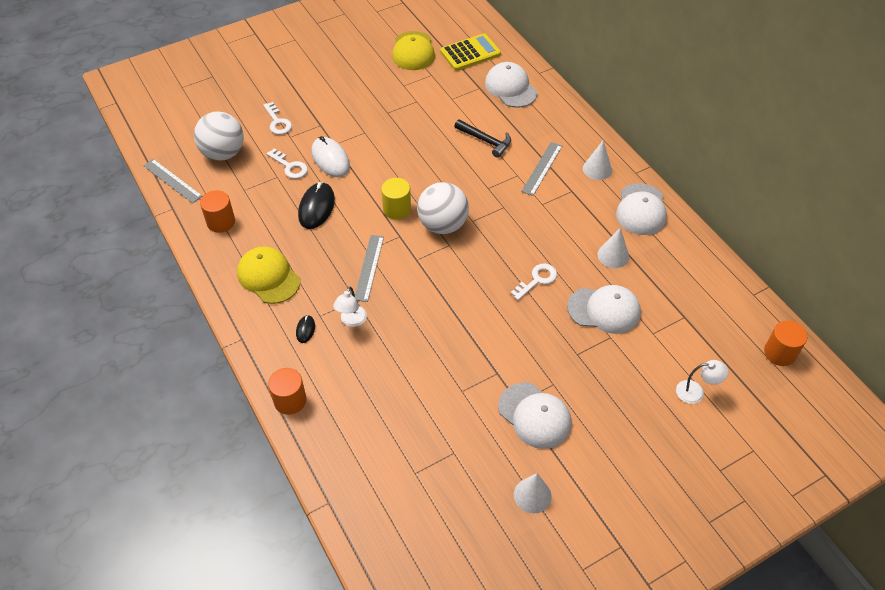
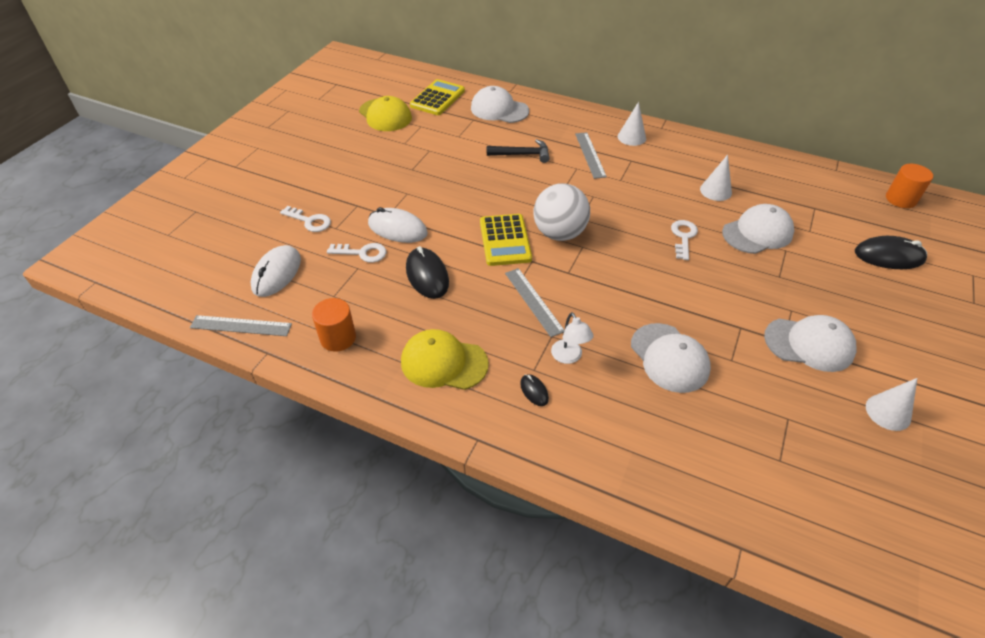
camera: 35 degrees left, 5 degrees down
white ball [194,112,244,161] -> white mouse [251,245,301,297]
orange cylinder [268,368,306,415] -> none
yellow cylinder [381,178,411,220] -> yellow calculator [480,214,532,266]
white cap [616,183,667,235] -> white cap moved to [631,323,711,393]
white lamp [676,360,728,404] -> black mouse [855,236,927,269]

